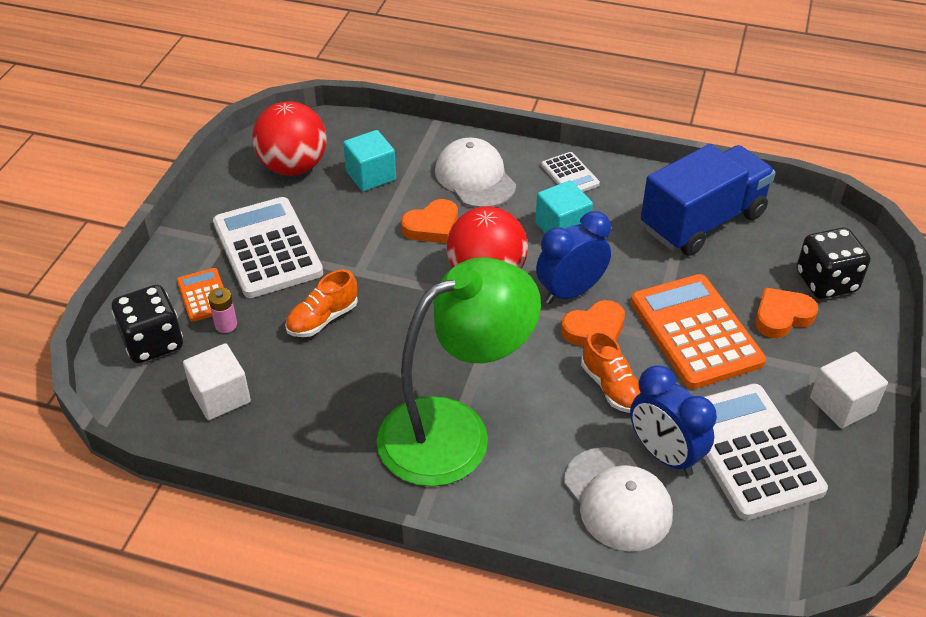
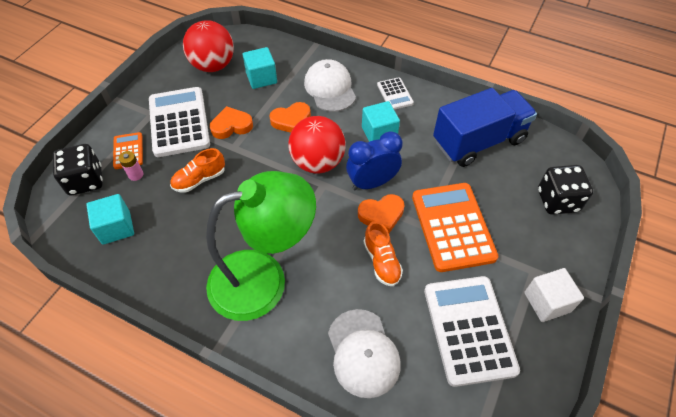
camera: 10 degrees right, 10 degrees up
white cube [183,343,251,420] -> turquoise cube [86,194,134,245]
blue clock [630,365,717,476] -> none
orange heart [755,288,818,338] -> orange heart moved to [210,106,253,139]

